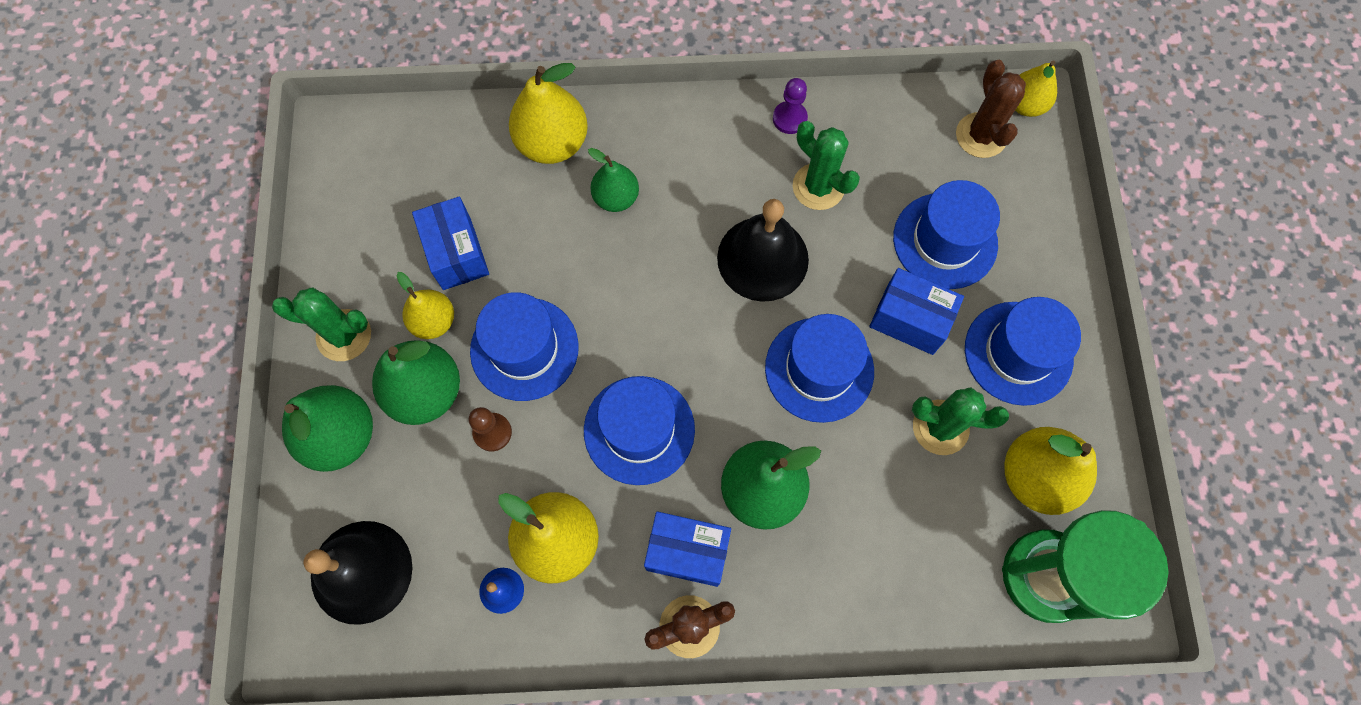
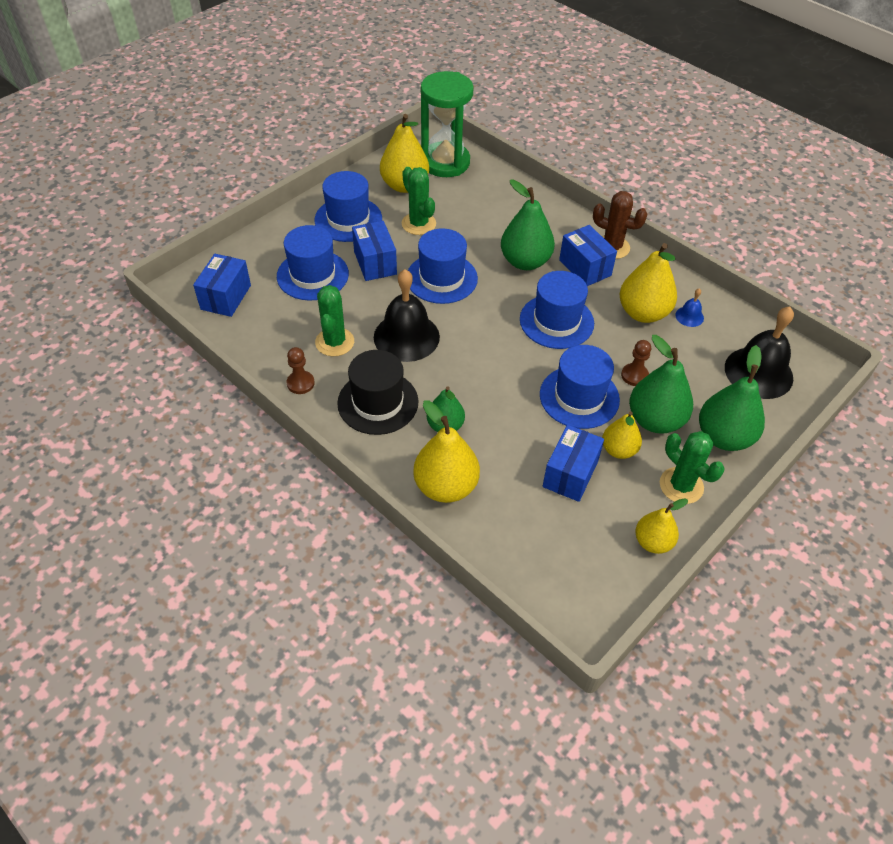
camera: 135 degrees left, 20 degrees down
purple pawn [773,78,808,134] -> brown pawn [287,347,315,394]
brown cactus [956,60,1026,158] -> blue box [193,254,251,317]
yellow pear [1015,60,1057,117] -> yellow pear moved to [635,498,688,554]
none -> black hat [337,350,419,435]

